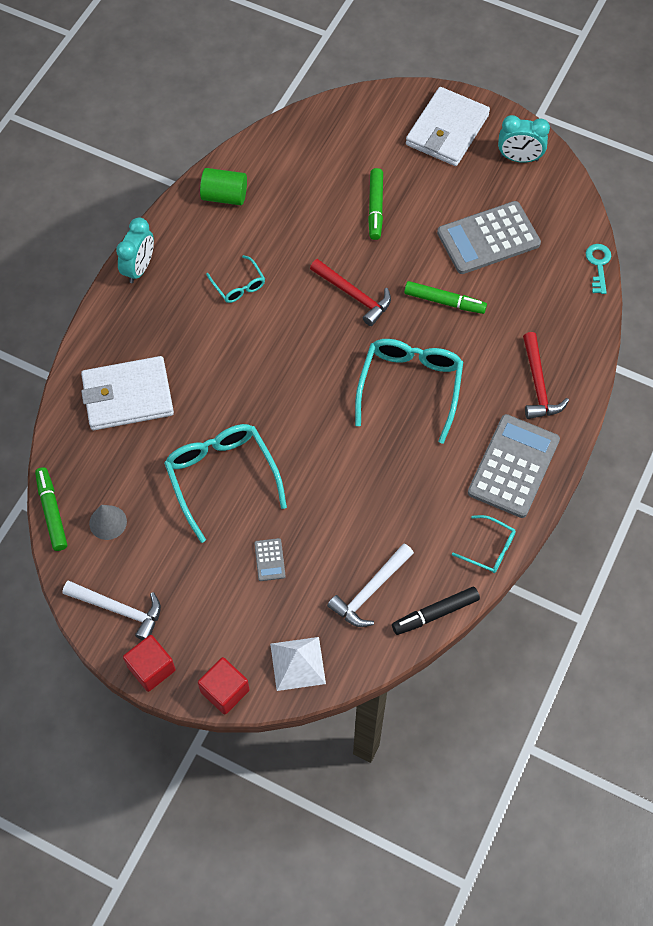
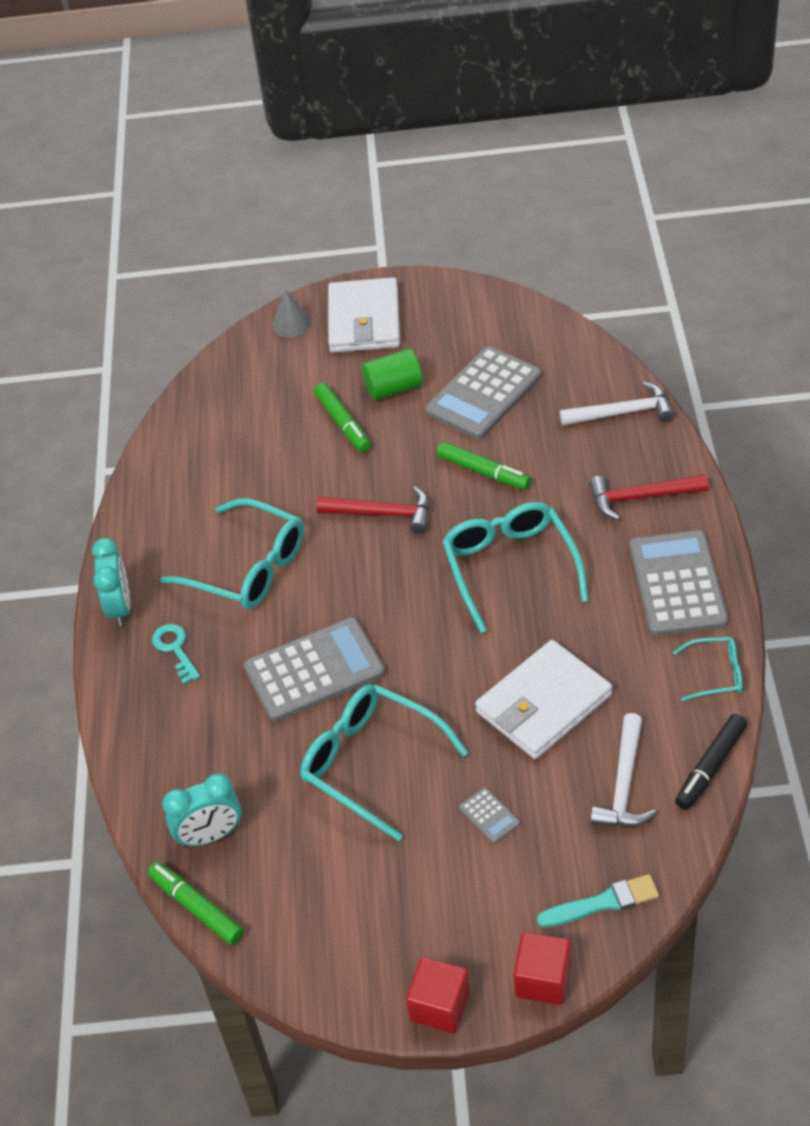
camera: 25 degrees left, 15 degrees down
white hammer [62,581,161,640] -> white hammer moved to [560,382,674,426]
white wallet [81,356,174,430] -> white wallet moved to [475,640,612,759]
grey cone [89,505,127,540] -> grey cone moved to [272,289,311,338]
green cylinder [200,168,247,205] -> green cylinder moved to [362,348,422,400]
turquoise glasses [206,255,265,303] -> turquoise glasses [160,498,304,609], size x1.94
white pyramid [270,637,326,691] -> turquoise brush [537,874,659,928]
green marker [404,281,487,314] -> green marker turned 45 degrees clockwise [436,442,531,490]
turquoise clock [498,115,550,163] -> turquoise clock moved to [162,773,241,847]
red hammer [523,332,569,419] -> red hammer turned 120 degrees clockwise [589,474,708,520]
turquoise key [586,244,611,294] -> turquoise key moved to [152,624,200,684]
none -> grey calculator [244,617,385,722]

